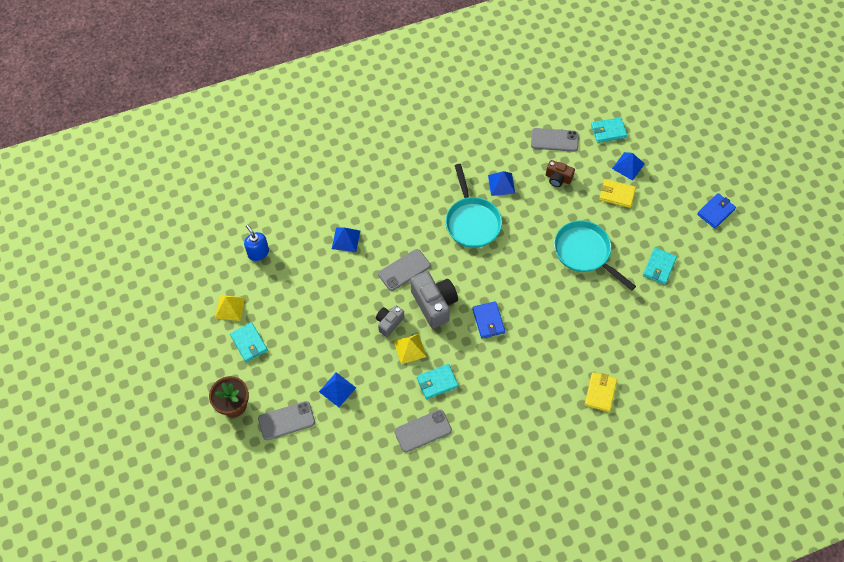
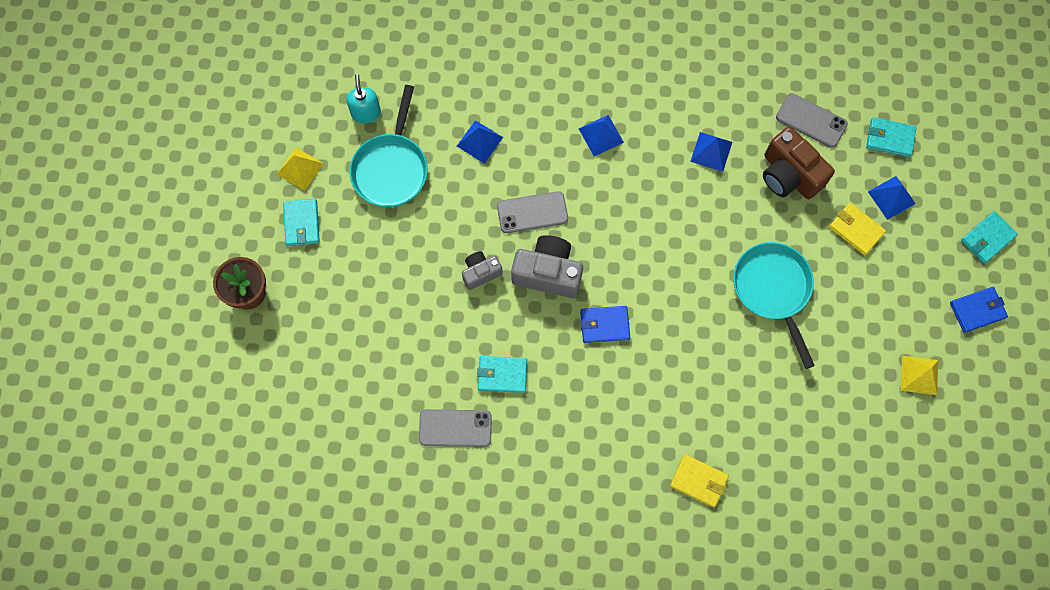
camera: 25 degrees right, 10 degrees up
blue soap dispenser [244,224,269,261] -> turquoise soap dispenser [346,74,381,123]
grey phone [258,401,315,440] -> none
blue pyramid [319,372,356,407] -> blue pyramid moved to [579,115,624,156]
yellow pyramid [394,334,426,364] -> yellow pyramid moved to [901,356,938,395]
grey camera [411,271,458,328] -> grey camera turned 75 degrees counterclockwise [511,235,583,298]
turquoise pan [446,164,502,248] -> turquoise pan moved to [350,85,428,207]
blue wallet [472,301,505,338] -> blue wallet turned 75 degrees clockwise [580,306,630,343]
brown camera [546,160,575,187] -> brown camera [763,127,835,199], size x1.74
yellow wallet [585,372,617,412] -> yellow wallet turned 75 degrees clockwise [670,455,729,507]
turquoise wallet [643,248,677,285] -> turquoise wallet moved to [961,211,1018,264]

